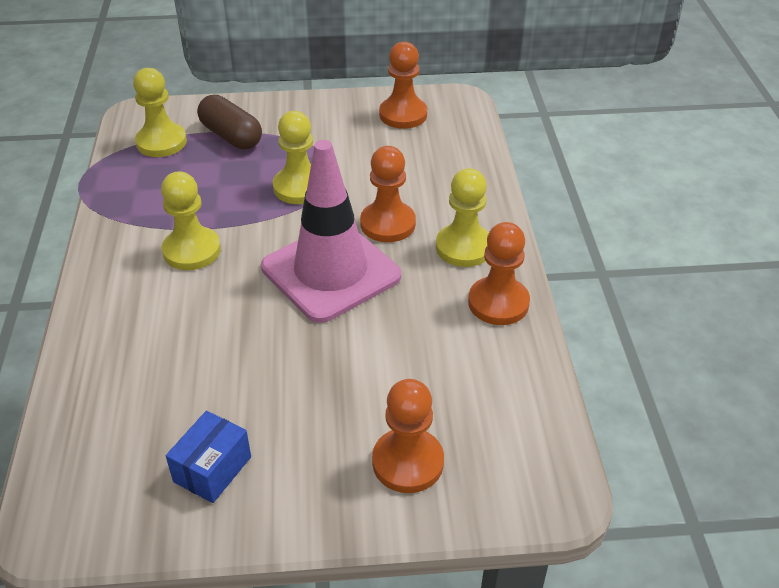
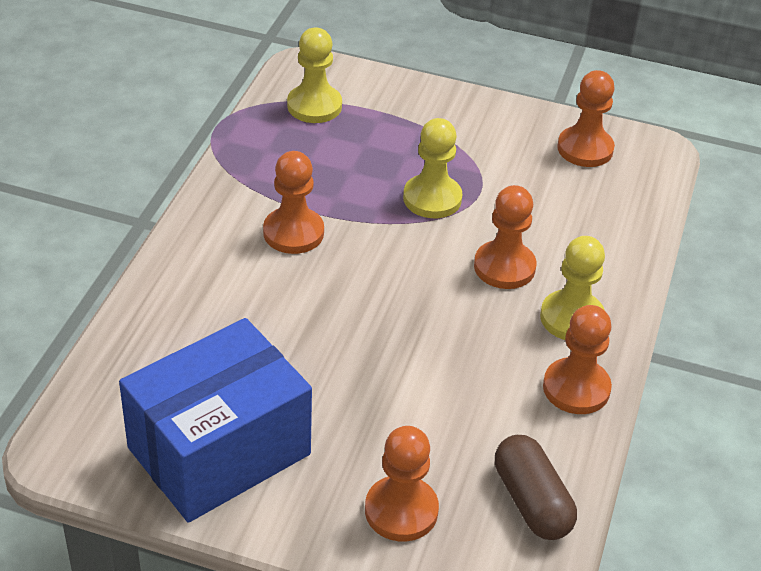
camera: 20 degrees right, 0 degrees up
yellow pawn [161,171,221,270] -> orange pawn [263,151,324,254]
blue box [166,411,251,503] -> blue box [119,318,312,523], size x2.31
brown capsule [197,95,262,149] -> brown capsule moved to [495,435,577,540]
pink traffic cone [261,140,401,323] -> none

